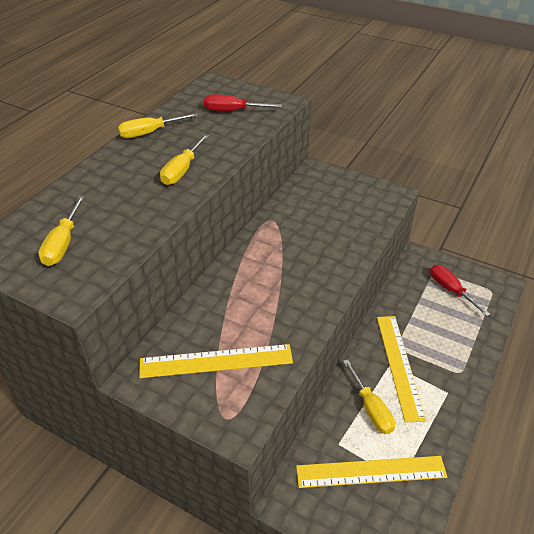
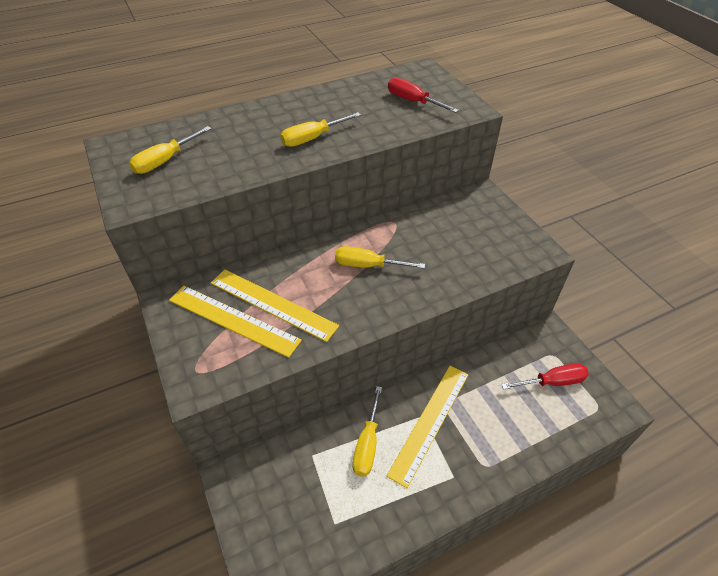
camera: 35 degrees right, 5 degrees up
yellow screwdriver [118,113,198,138] -> yellow screwdriver moved to [335,246,425,269]
yellow ruler [296,456,447,488] -> yellow ruler moved to [211,269,339,342]
red screwdriver [430,265,490,316] -> red screwdriver turned 75 degrees clockwise [501,363,589,390]

